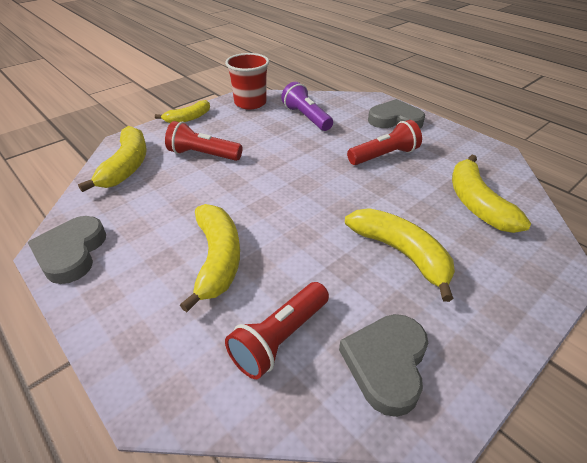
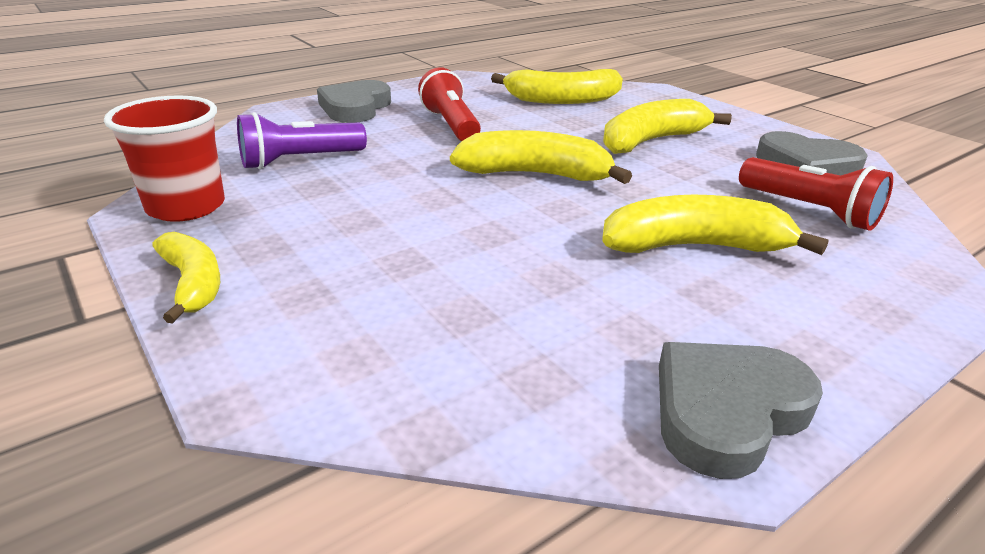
camera: 85 degrees left, 10 degrees down
grey heart [27,216,106,284] -> grey heart turned 135 degrees clockwise [659,342,823,479]
yellow banana [78,126,147,192] -> yellow banana moved to [450,130,632,184]
red flashlight [165,121,242,161] -> none

